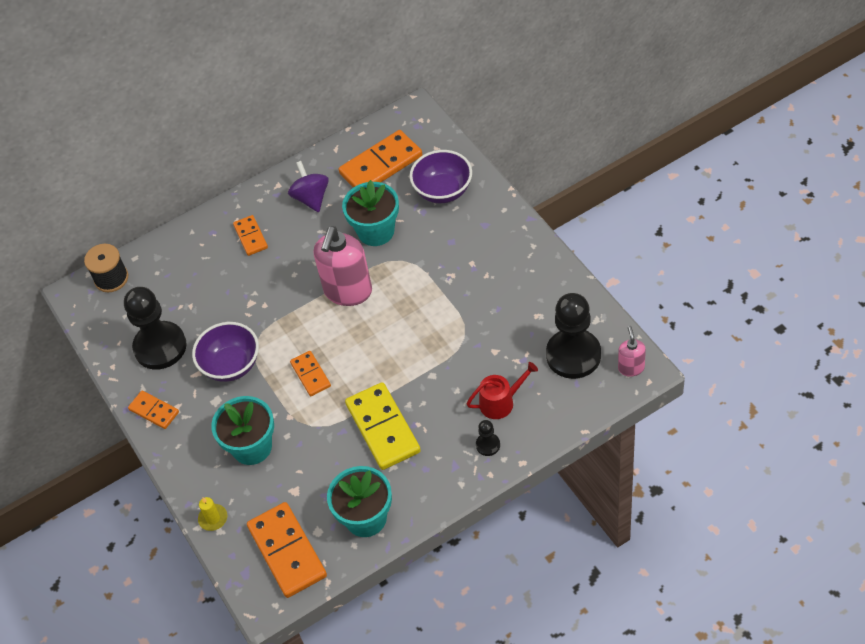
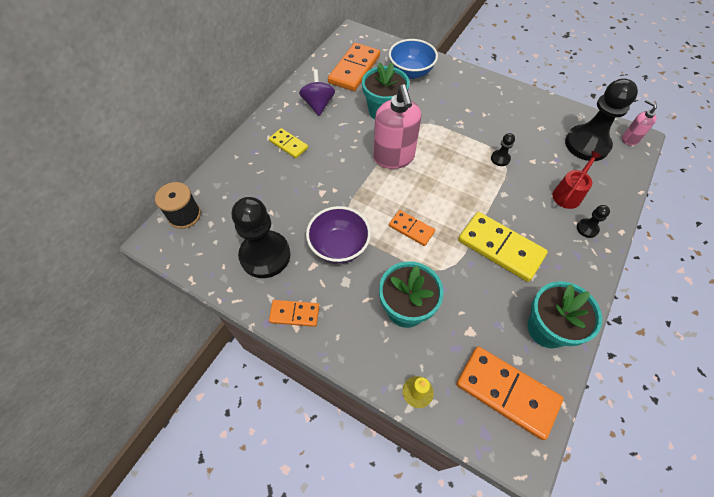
camera: 35 degrees left, 5 degrees up
orange domino [233,215,268,256] -> yellow domino [269,128,308,158]
purple spinning top [288,161,329,212] -> purple spinning top turned 45 degrees clockwise [299,69,335,116]
purple bowl [410,150,472,203] -> blue bowl [389,39,438,79]
none -> black pawn [491,133,515,166]

